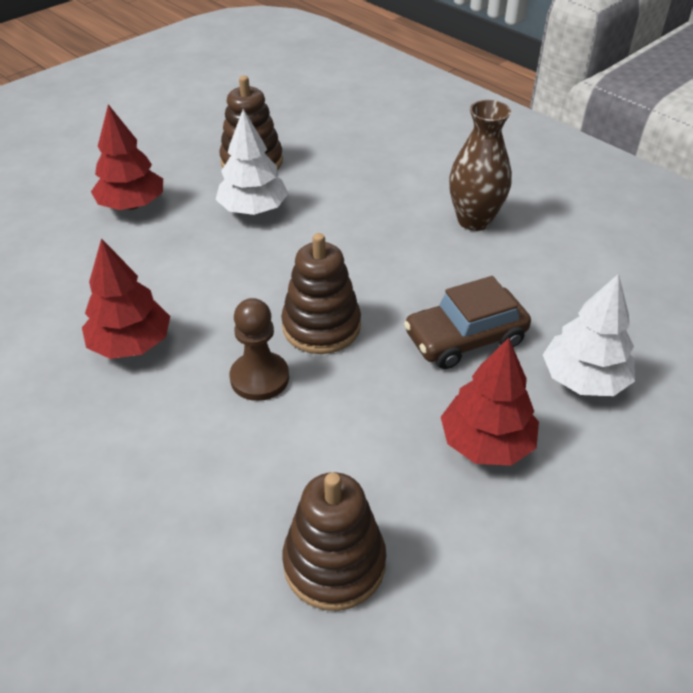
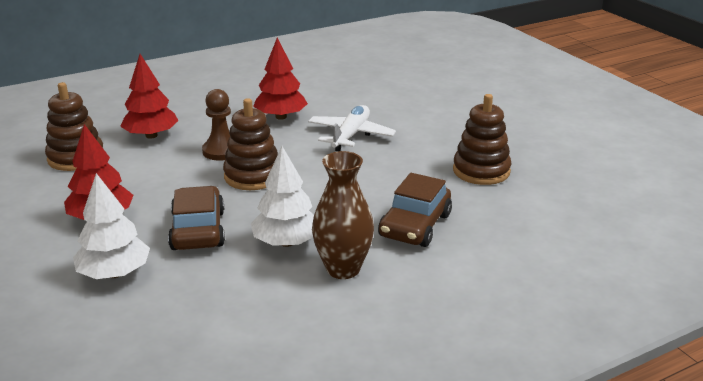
camera: 105 degrees right, 15 degrees down
red tree [91,104,163,210] -> red tree moved to [120,54,179,139]
white tree [216,109,289,215] -> white tree moved to [251,146,314,247]
none -> white plane [308,105,396,151]
none -> brown car [378,173,452,247]

